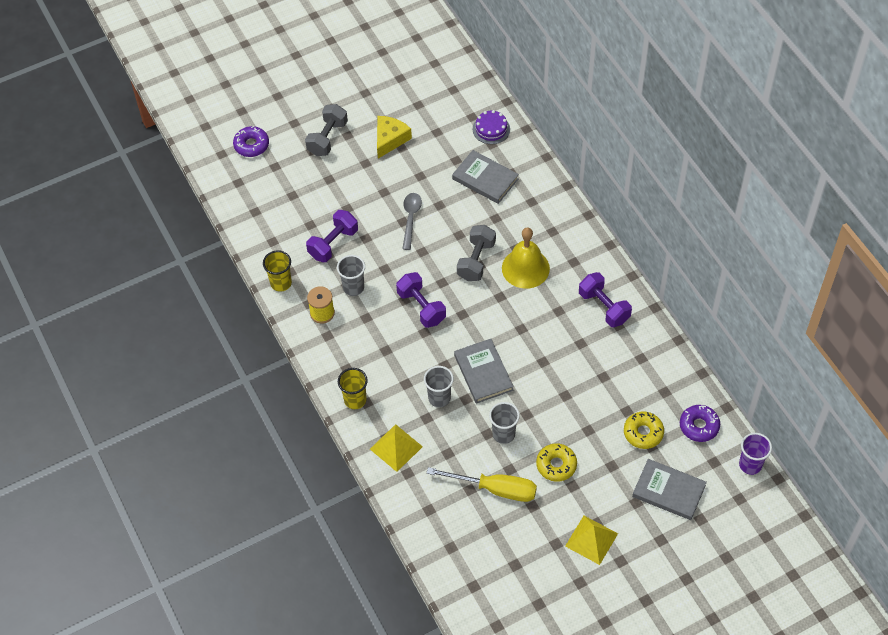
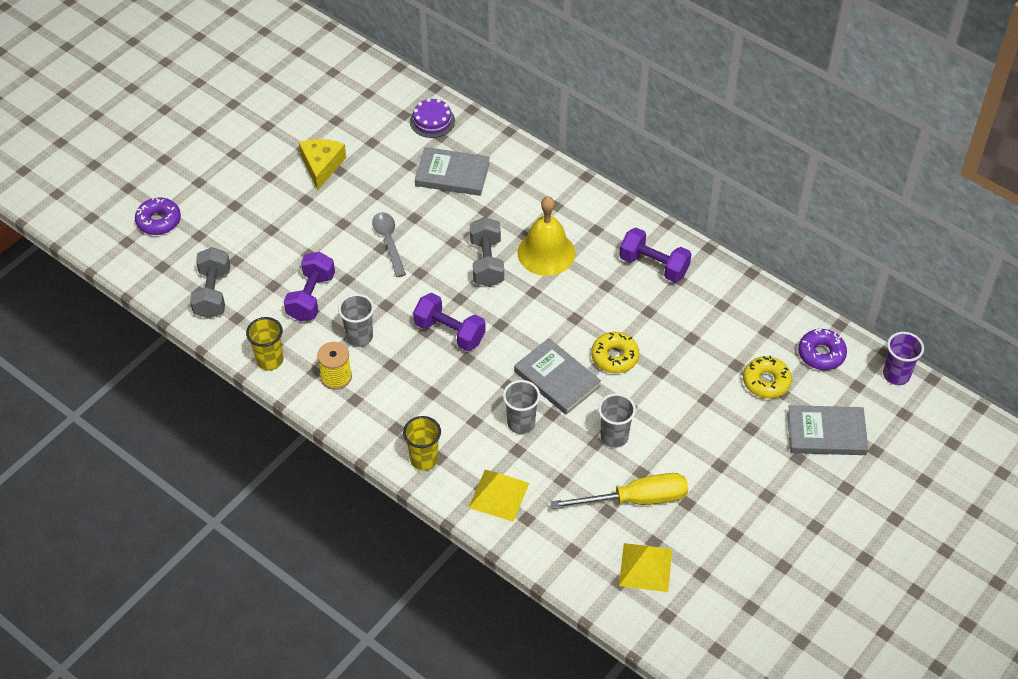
camera: 25 degrees left, 5 degrees down
grey dumbbell [305,104,348,156] -> grey dumbbell moved to [190,247,230,319]
yellow donut [536,443,577,482] -> yellow donut moved to [591,332,639,373]
yellow pyramid [565,516,618,565] -> yellow pyramid moved to [619,543,672,592]

